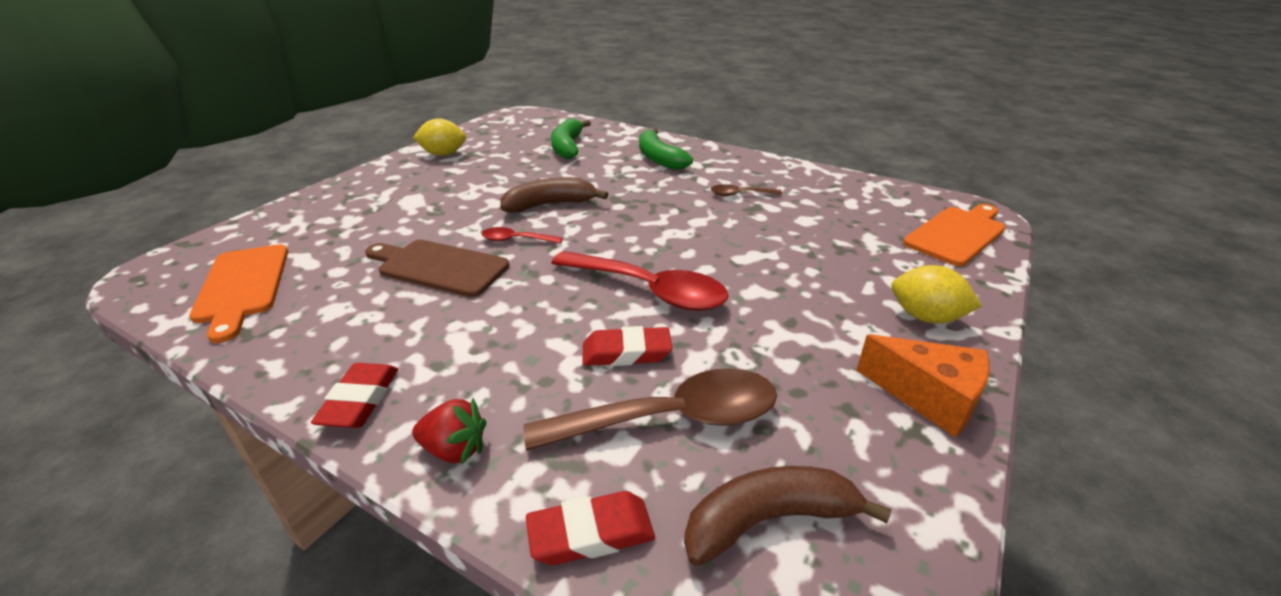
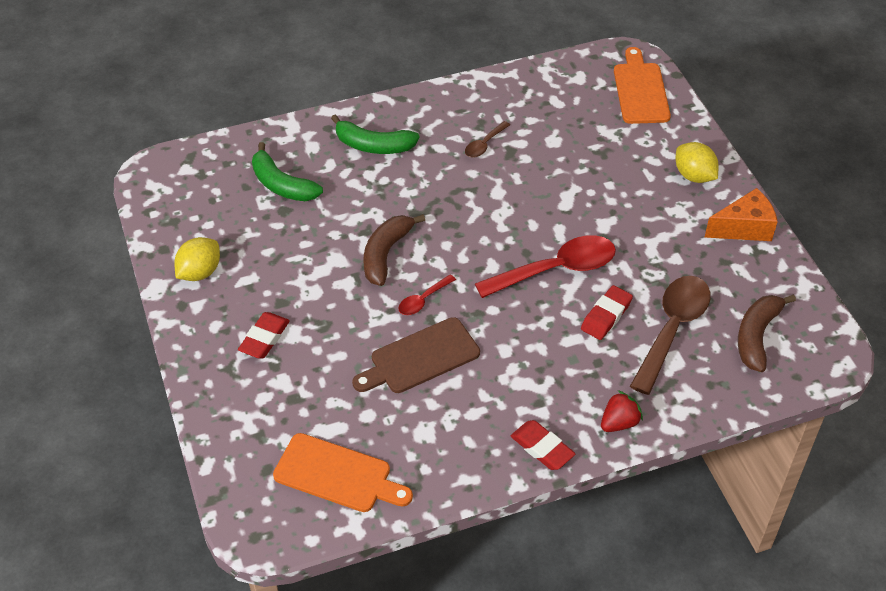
camera: 50 degrees left, 15 degrees up
red eraser [526,491,655,565] -> red eraser moved to [238,312,290,358]
yellow lemon [892,265,982,323] -> yellow lemon turned 75 degrees clockwise [676,142,719,183]

